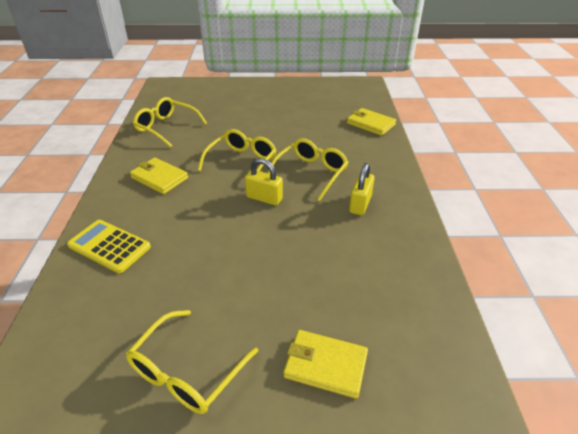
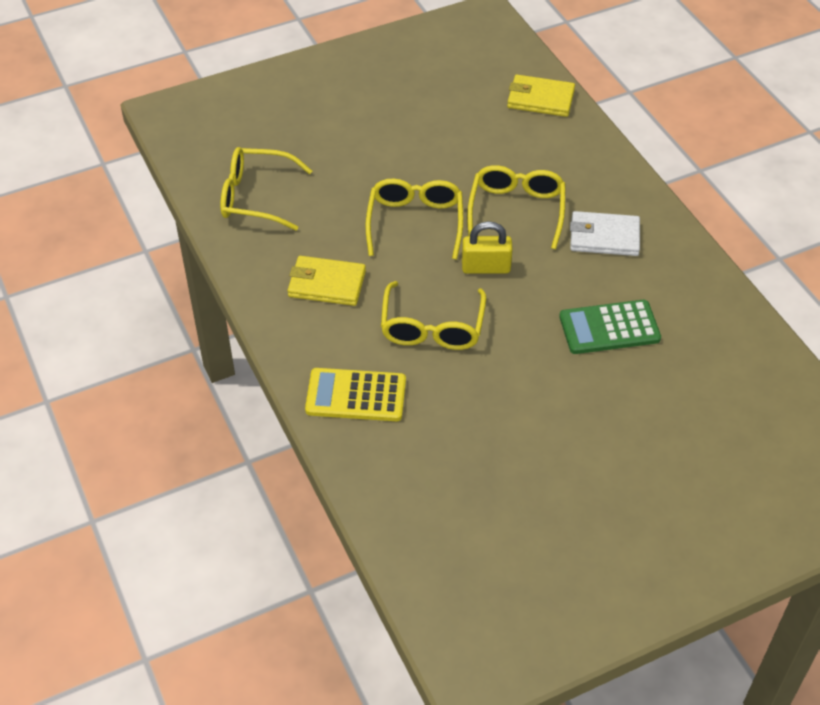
camera: 25 degrees left, 10 degrees up
yellow glasses [126,310,258,414] -> yellow glasses moved to [381,281,486,350]
yellow wallet [283,330,368,399] -> none
yellow padlock [349,163,375,215] -> white wallet [570,211,640,256]
none -> green calculator [559,300,661,354]

